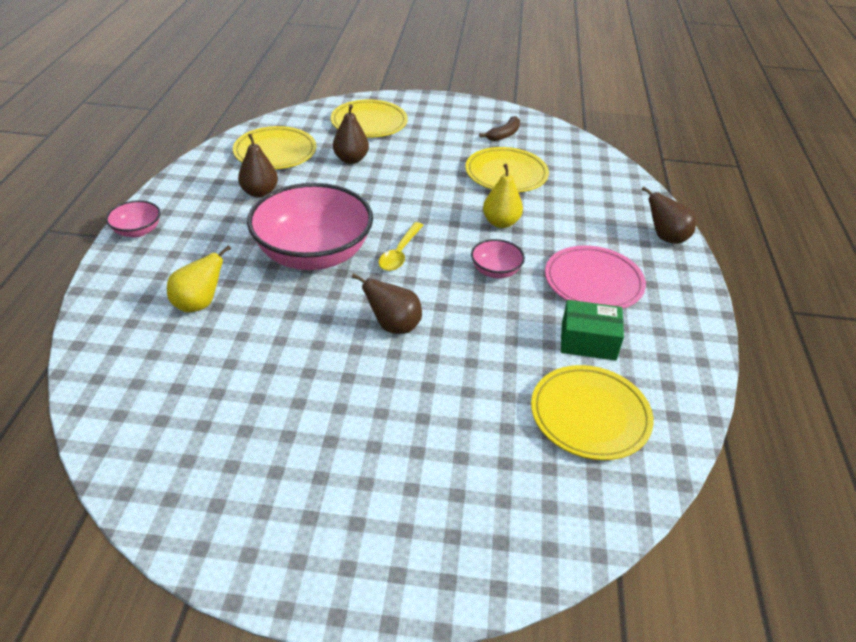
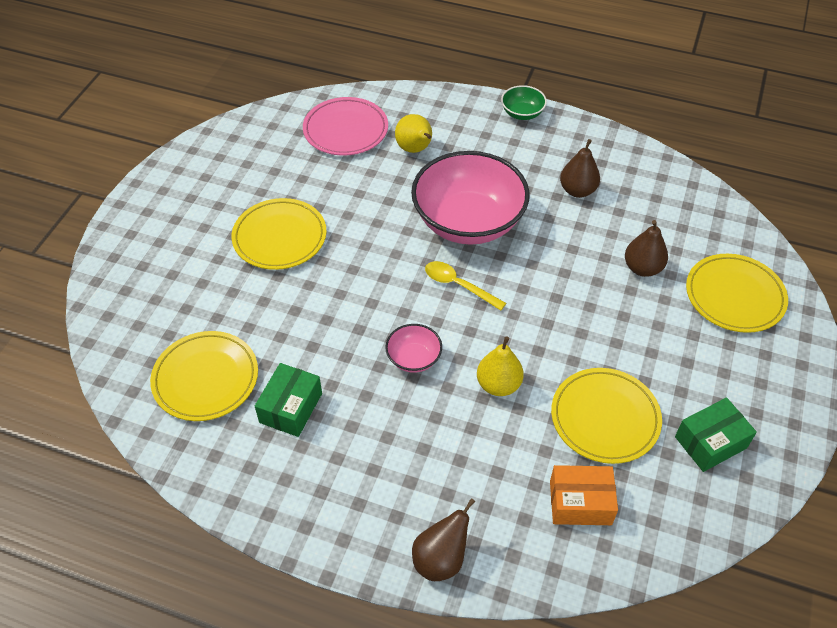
camera: 105 degrees right, 10 degrees up
pink bowl [106,200,161,237] -> green bowl [501,85,547,120]
yellow plate [233,126,316,169] -> yellow plate moved to [231,198,327,270]
brown pear [352,273,422,334] -> none
brown banana [479,116,520,141] -> green box [675,397,757,472]
pink plate [545,246,646,309] -> pink plate moved to [303,97,388,156]
none -> orange box [550,465,618,525]

